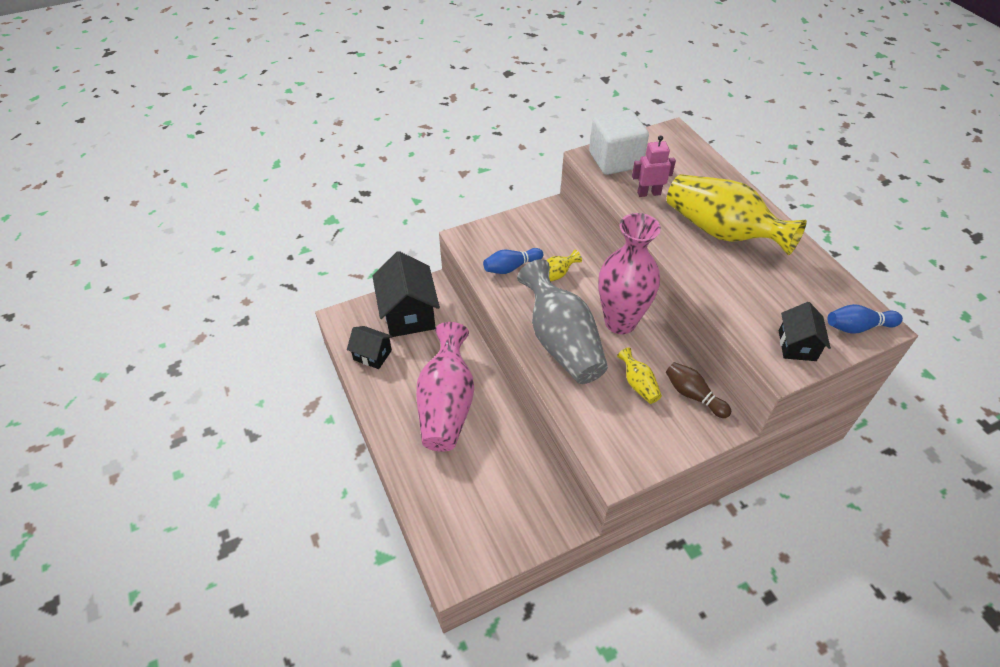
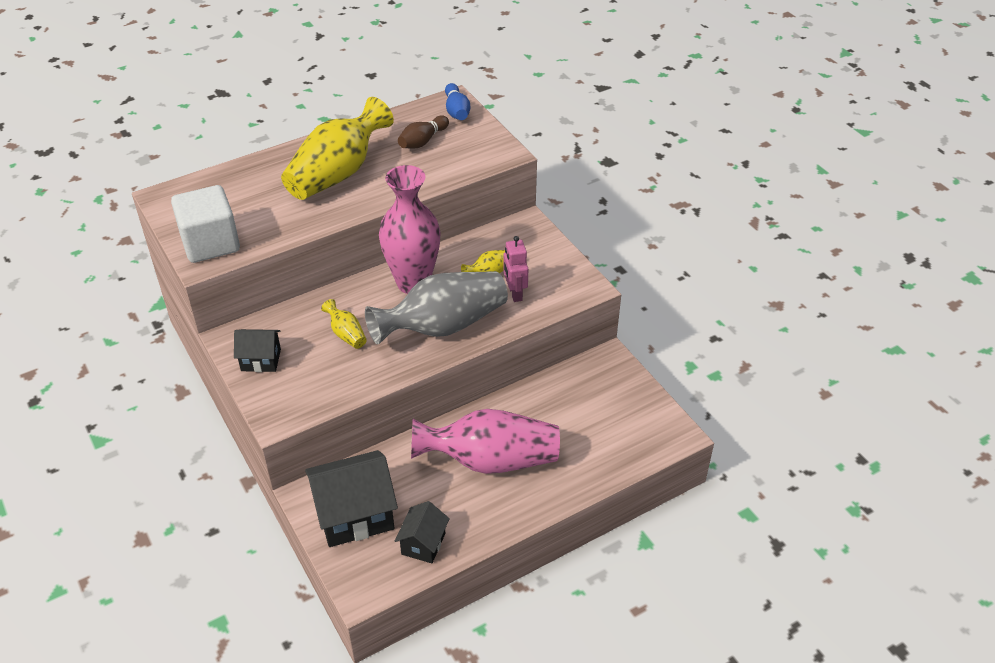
camera: 95 degrees left, 5 degrees down
blue bowling pin [483,248,543,274] -> none
pink robot [632,135,676,197] -> pink robot moved to [503,236,528,302]
brown bowling pin [666,362,731,418] -> brown bowling pin moved to [398,115,449,149]
black house [779,302,831,361] -> black house moved to [234,329,281,372]

